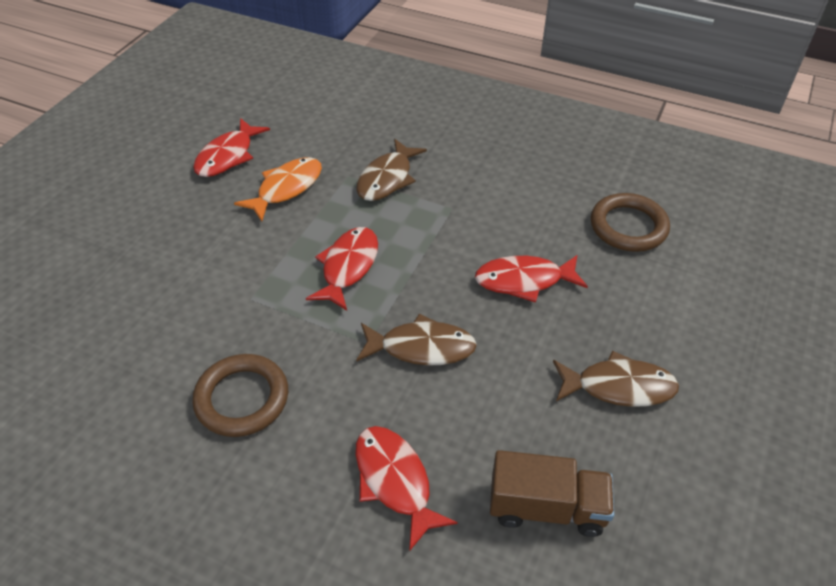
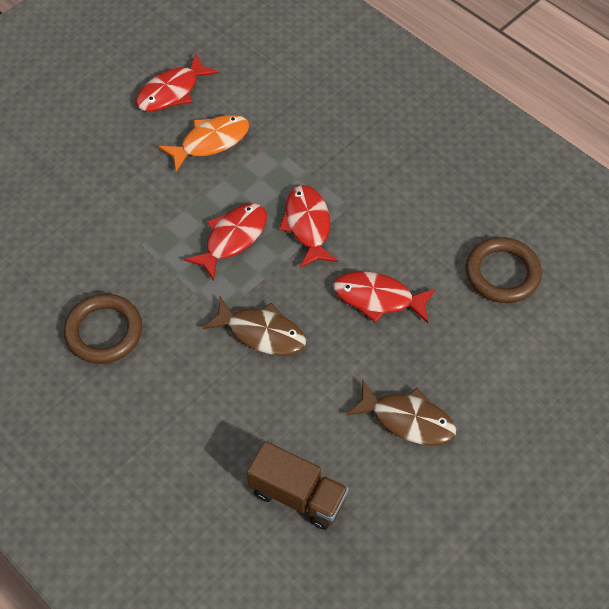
camera: 20 degrees right, 10 degrees up
red fish [355,426,458,551] -> red fish moved to [279,185,338,268]
brown fish [357,139,427,201] -> none

